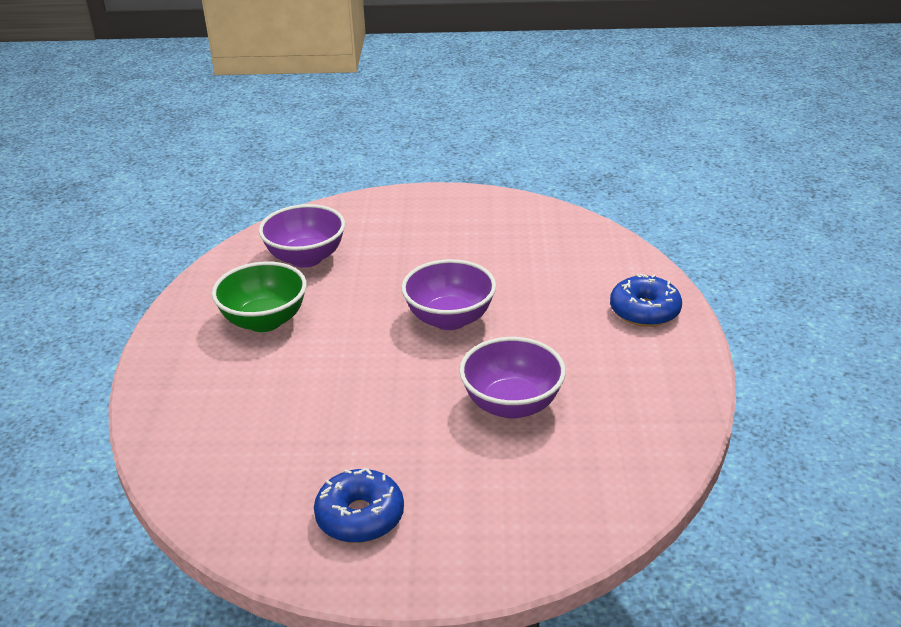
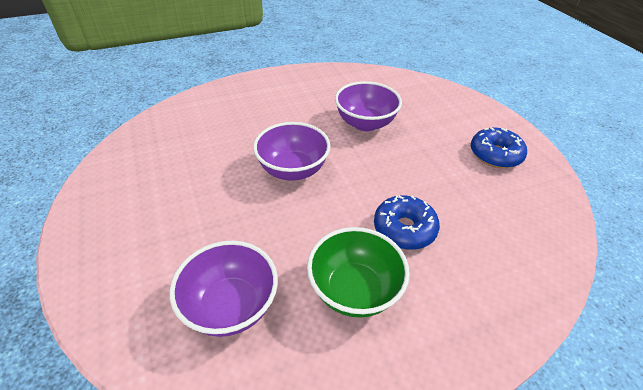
camera: 115 degrees left, 10 degrees up
blue donut [610,274,682,327] -> blue donut moved to [374,195,440,250]

